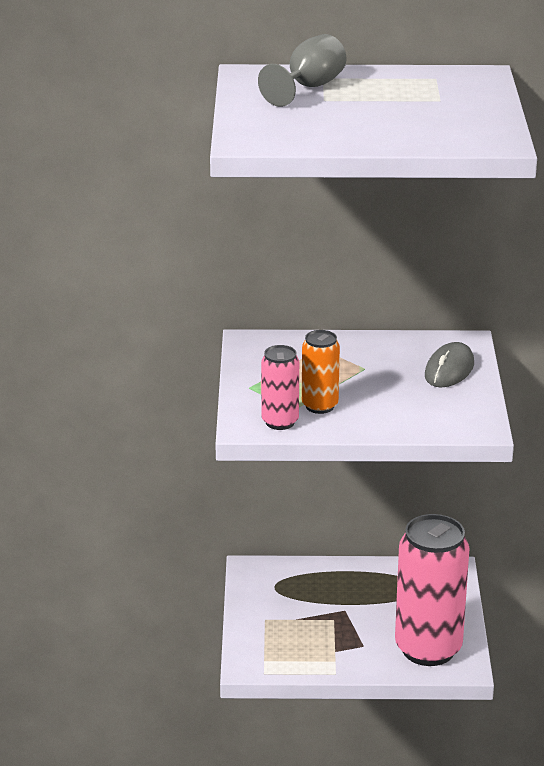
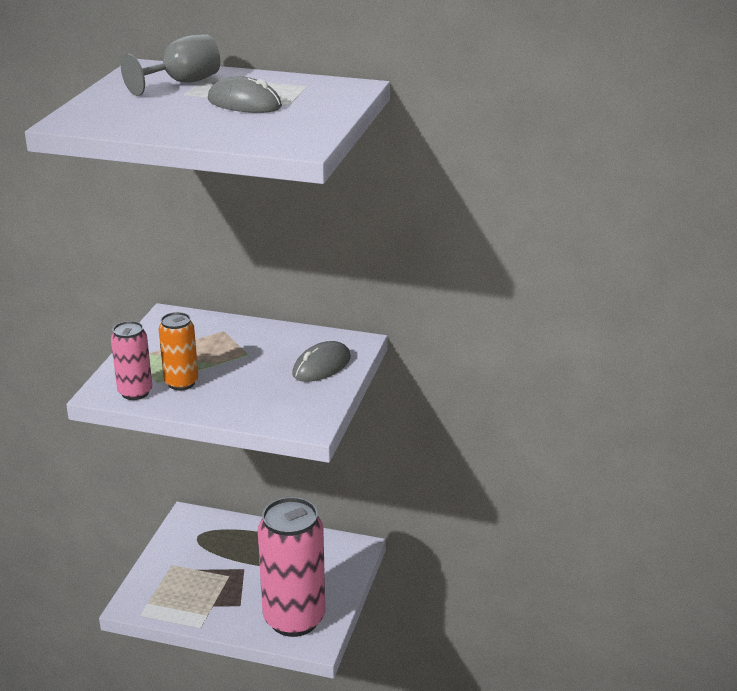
camera: 15 degrees right, 0 degrees up
none -> grey mouse [208,76,282,113]

